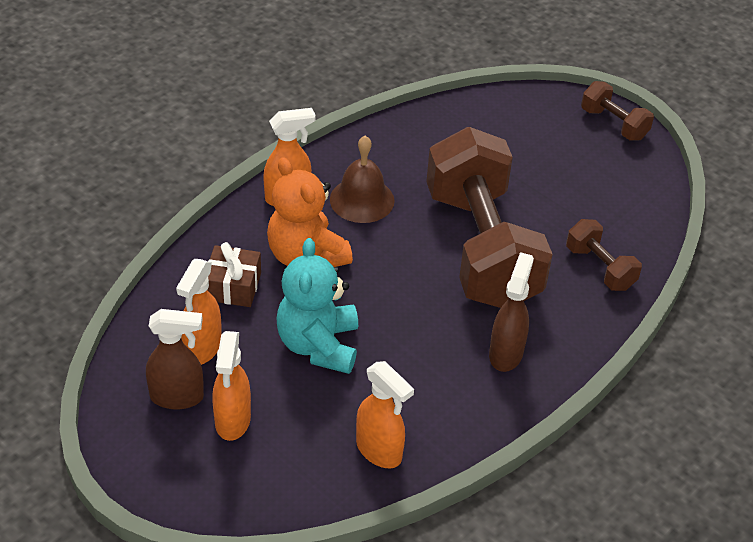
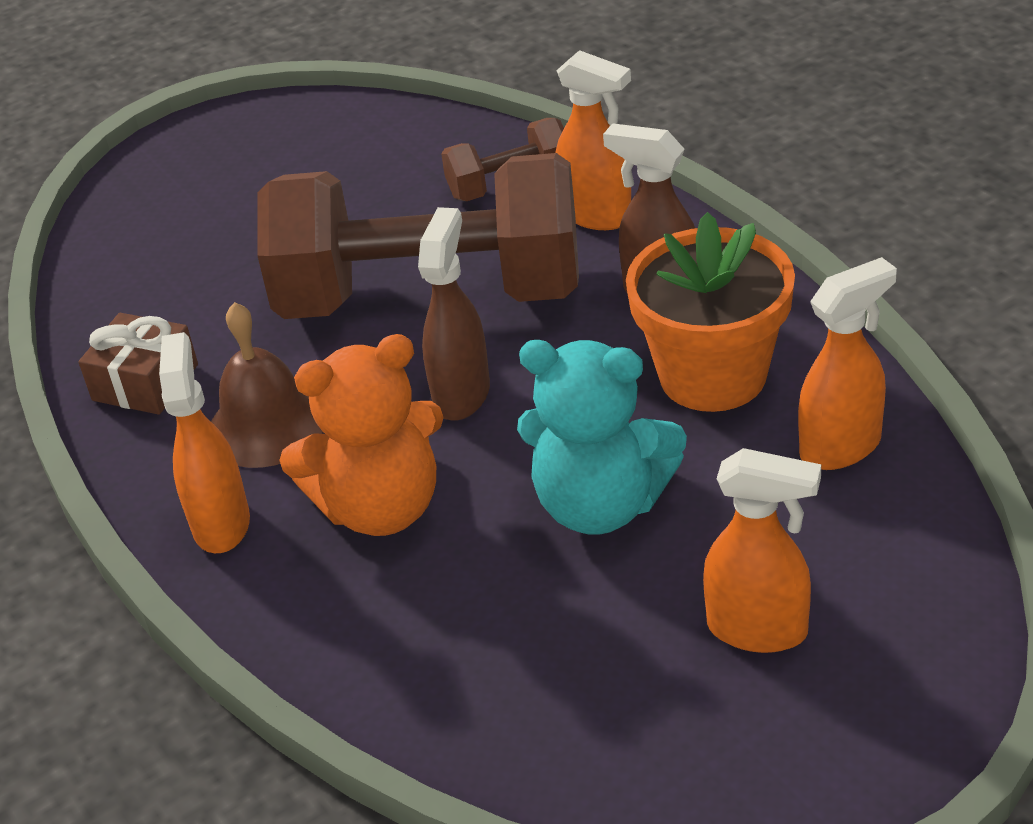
camera: 70 degrees left, 5 degrees down
brown spray bottle [146,309,204,410] -> brown spray bottle moved to [418,207,490,421]
orange spray bottle [176,259,222,365] -> orange spray bottle moved to [555,50,631,230]
brown gift [207,242,261,307] -> brown gift moved to [78,313,198,415]
brown dumbbell [581,81,654,141] -> none
none -> orange flower pot [626,212,795,412]

